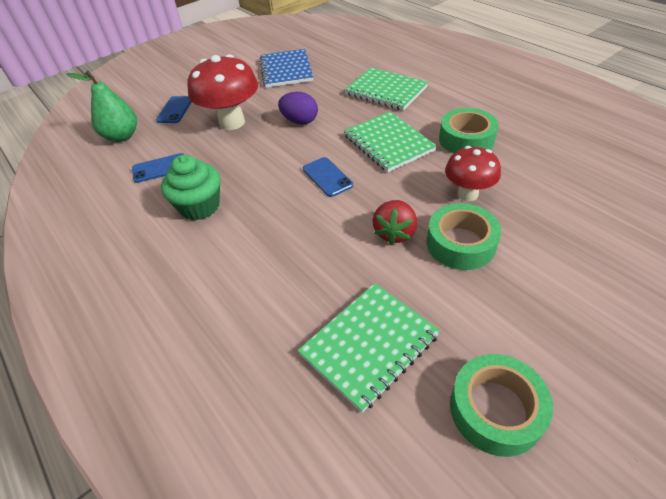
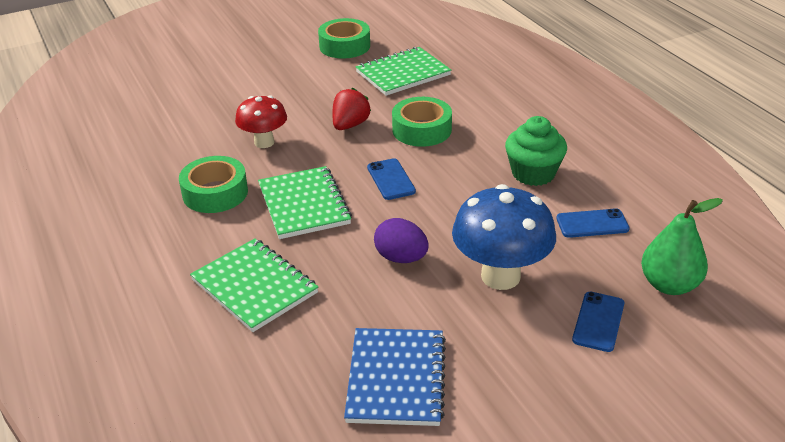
camera: 170 degrees left, 10 degrees down
red mushroom [187,54,258,130] -> blue mushroom [452,184,556,290]
green tape [427,203,501,270] -> green tape moved to [392,97,452,147]

